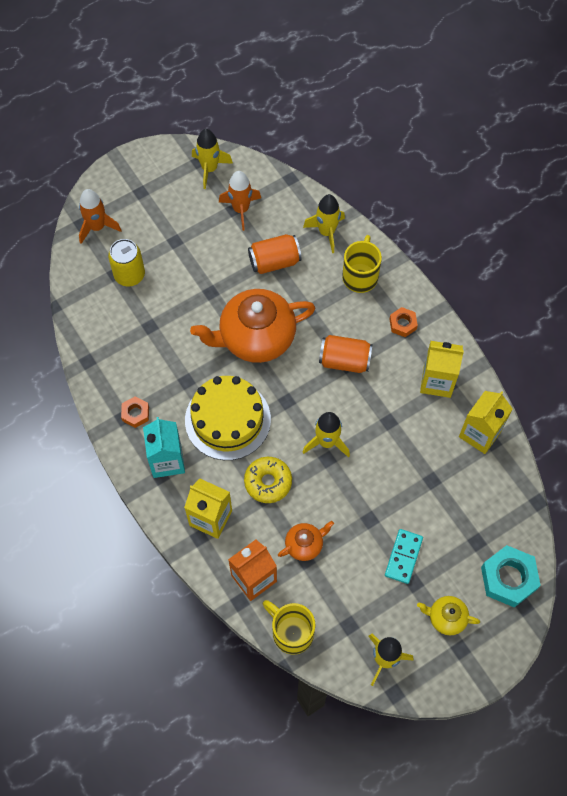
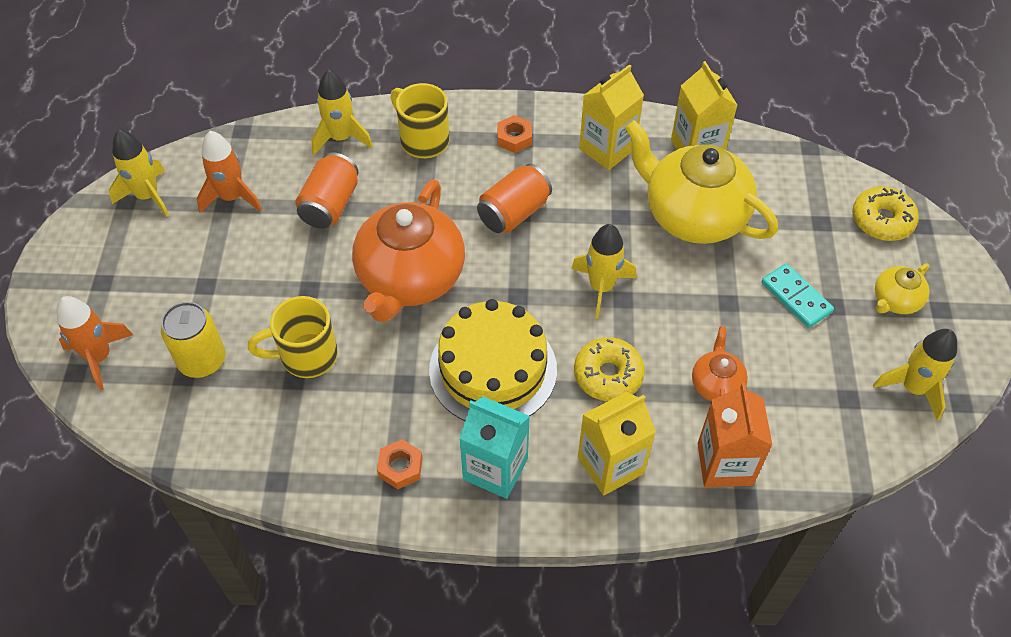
camera: 55 degrees left, 10 degrees down
yellow mug [263,600,315,654] -> yellow mug moved to [248,296,338,378]
turquoise nut [481,545,541,607] -> yellow donut [852,186,919,241]
none -> yellow teapot [625,120,778,244]

